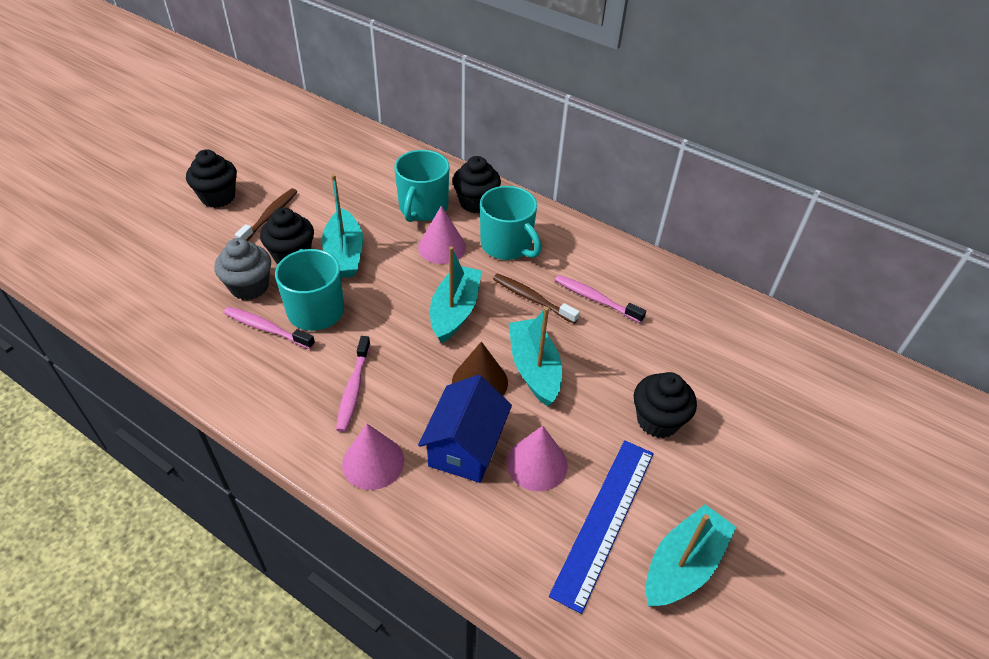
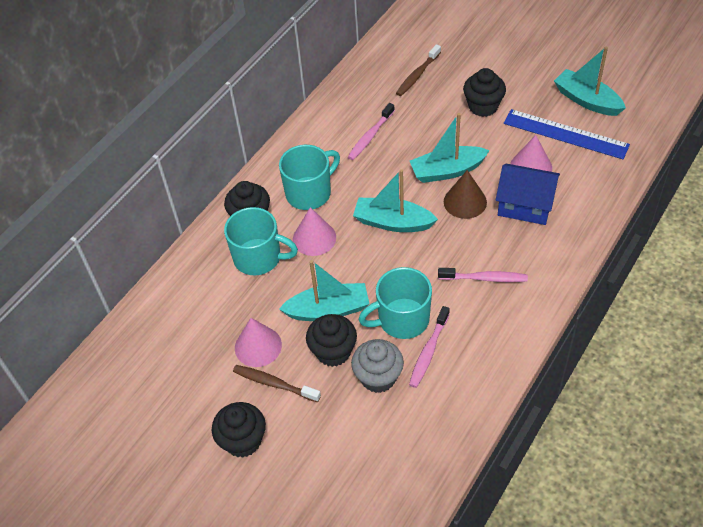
camera: 85 degrees left, 5 degrees up
pink cone [342,424,404,490] -> pink cone moved to [235,318,282,367]
brown toothbrush [493,273,580,324] -> brown toothbrush moved to [396,44,441,96]

